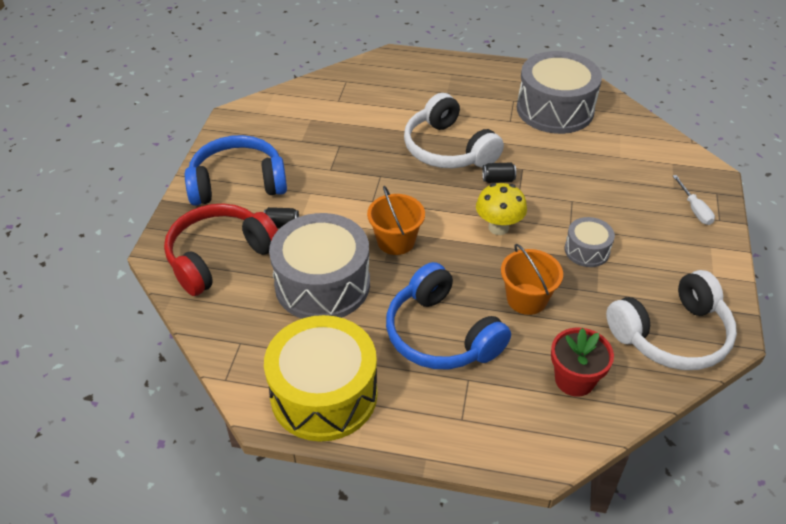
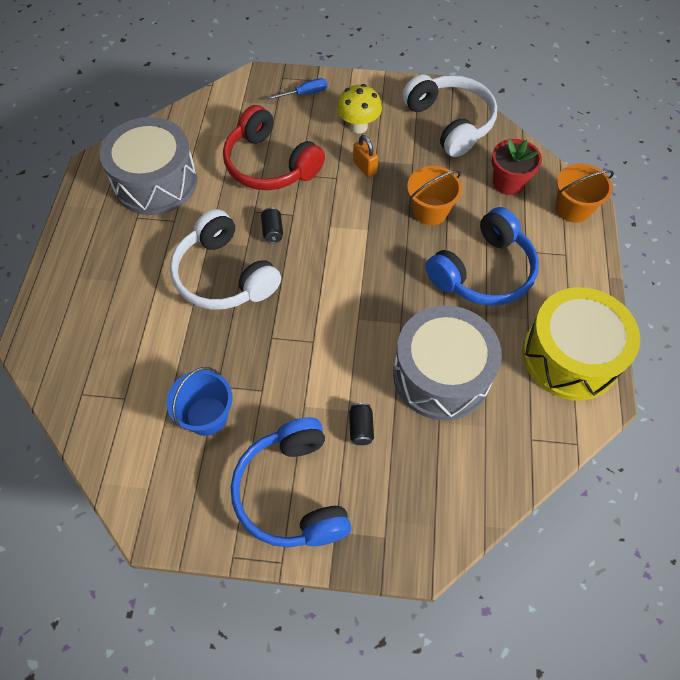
camera: 95 degrees left, 15 degrees up
red headphones [164,203,278,296] -> red headphones moved to [223,105,325,190]
orange bucket [367,186,425,255] -> orange bucket moved to [556,163,614,223]
white headphones [404,93,504,168] -> white headphones turned 90 degrees clockwise [170,209,281,310]
yellow mushroom [476,183,527,235] -> yellow mushroom moved to [337,84,382,134]
grey drum [565,217,615,267] -> orange padlock [353,135,378,178]
white screwdriver [673,175,715,225] -> blue screwdriver [267,78,328,100]
none -> blue bucket [167,367,233,436]

